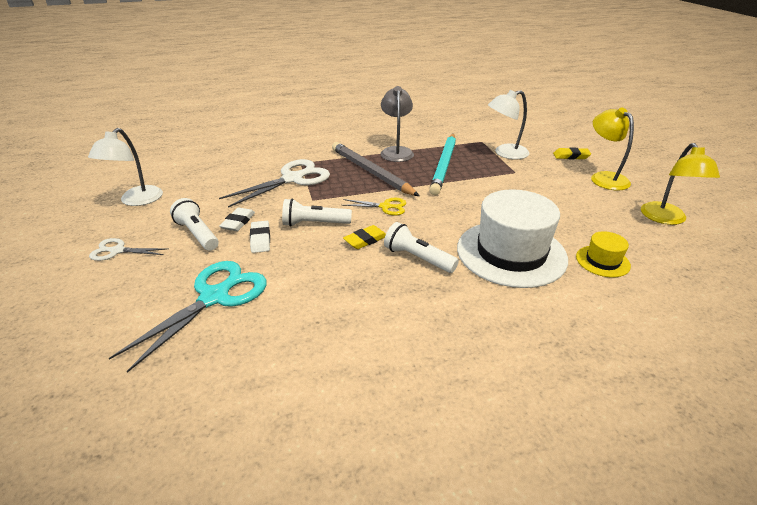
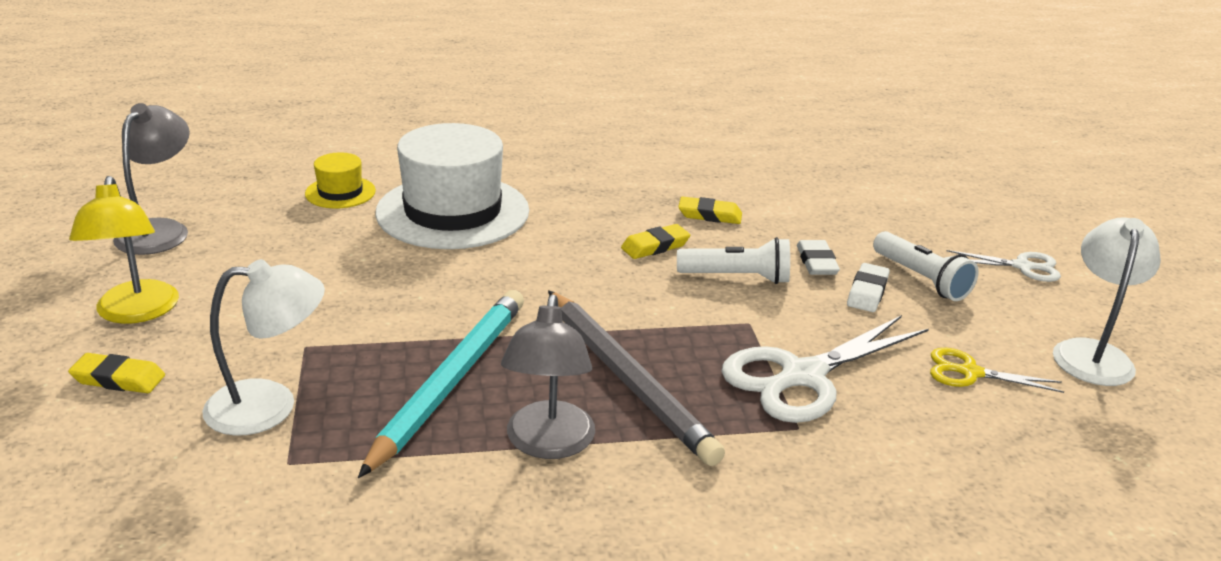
camera: 175 degrees left, 5 degrees down
turquoise scissors [109,261,267,373] -> none
yellow scissors [341,198,407,215] -> yellow scissors moved to [930,348,1064,393]
white flashlight [384,222,459,273] -> none
yellow lamp [641,143,720,225] -> grey lamp [113,103,190,255]
none -> yellow eraser [678,196,742,224]

